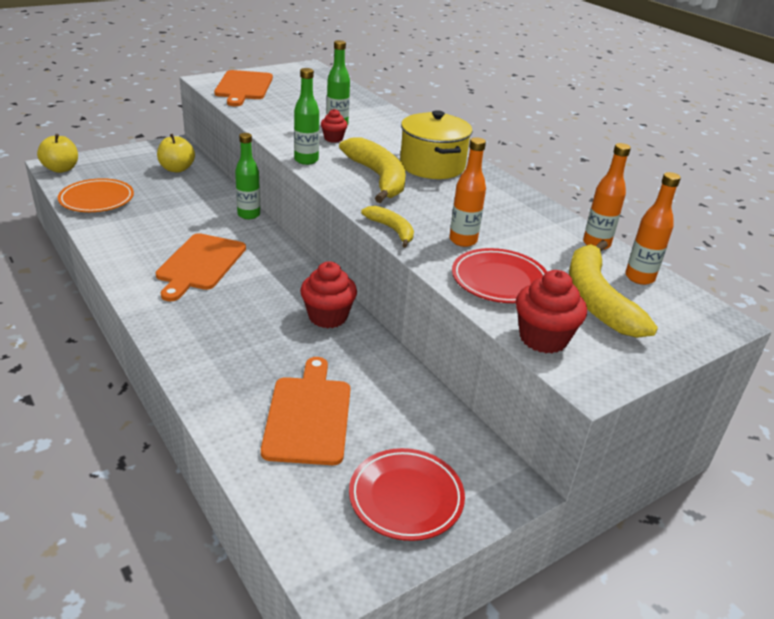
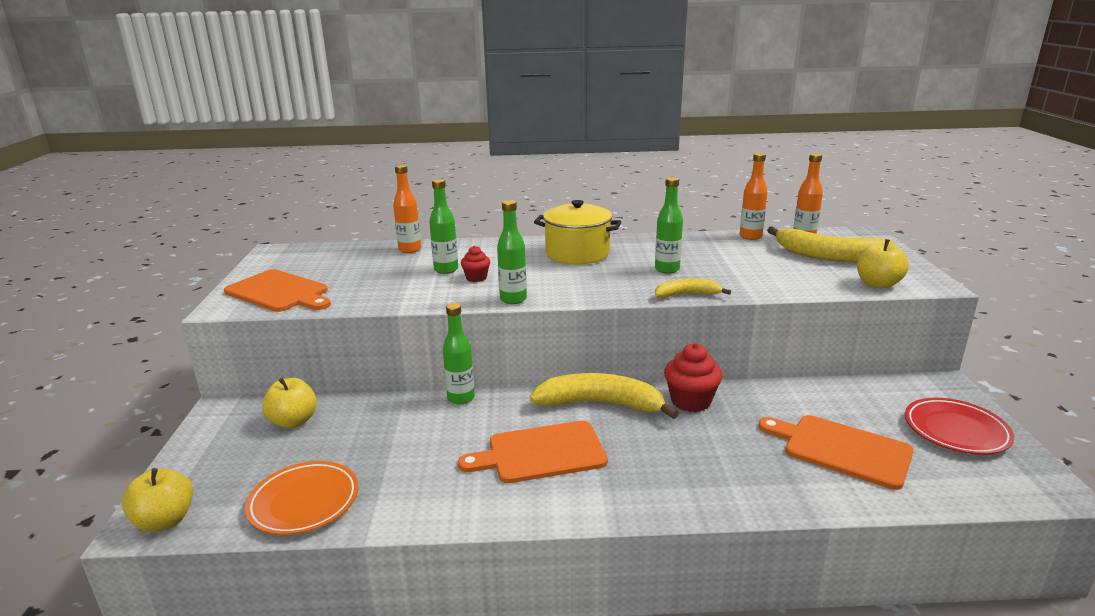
camera: 55 degrees left, 10 degrees down
orange cutting board [156,233,246,301] -> orange cutting board turned 120 degrees clockwise [458,421,608,483]
yellow banana [339,137,406,203] -> yellow banana moved to [530,373,679,419]
orange bottle [449,137,486,247] -> orange bottle moved to [393,164,421,253]
red plate [452,248,547,303] -> none
red cupcake [516,270,587,353] -> yellow apple [857,239,909,289]
none -> green bottle [655,177,683,274]

